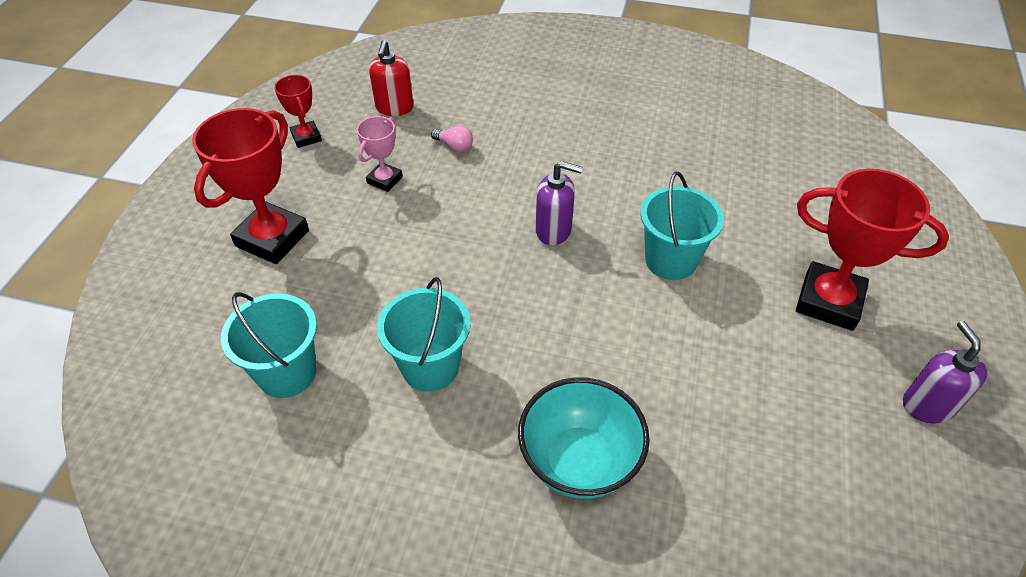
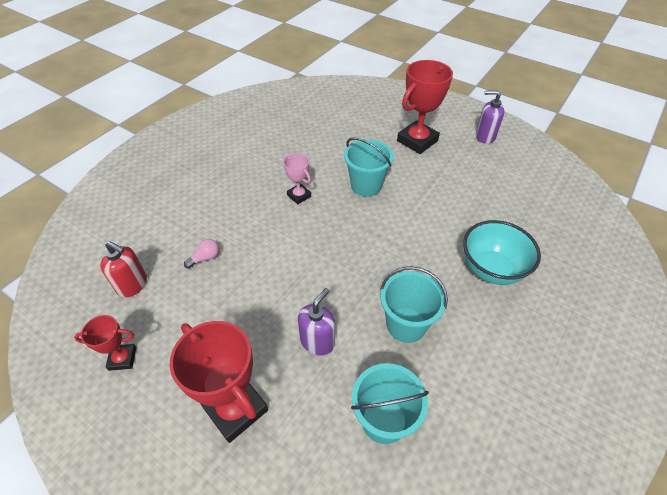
camera: 70 degrees left, 0 degrees up
pink trophy [357,116,403,192] -> pink trophy moved to [283,153,311,204]
purple soap dispenser [535,161,583,245] -> purple soap dispenser moved to [298,288,335,356]

